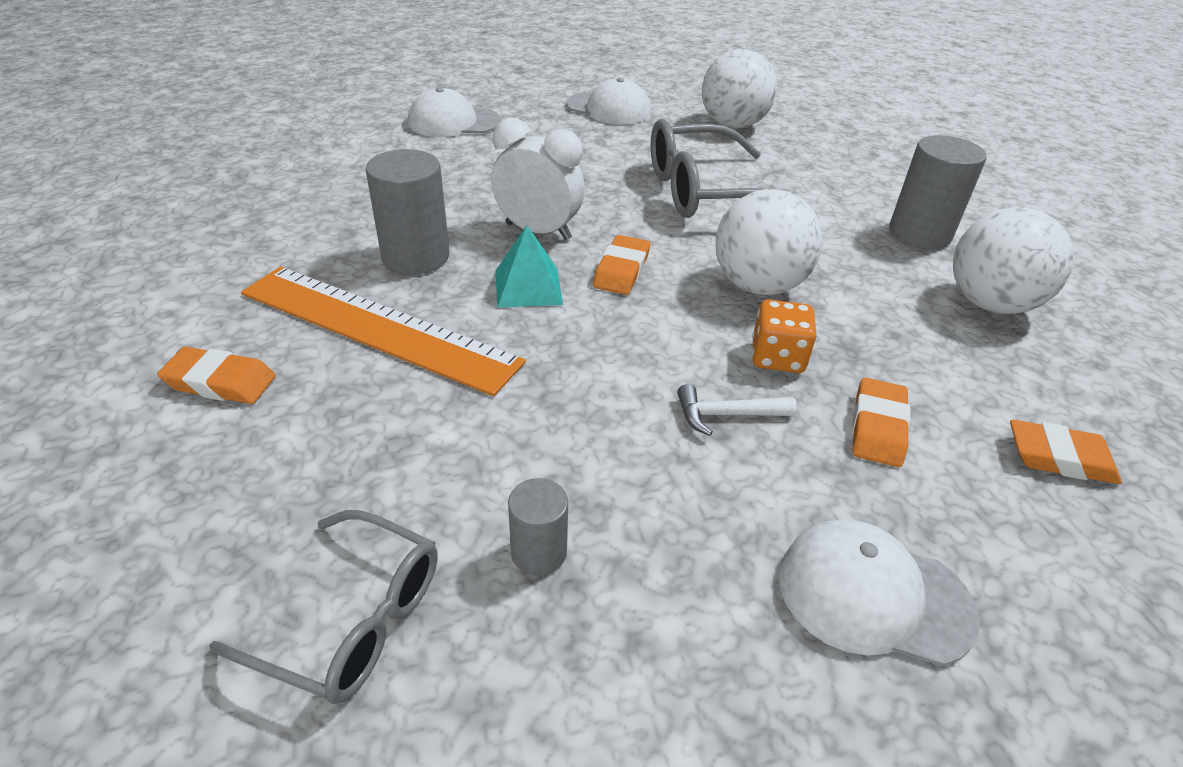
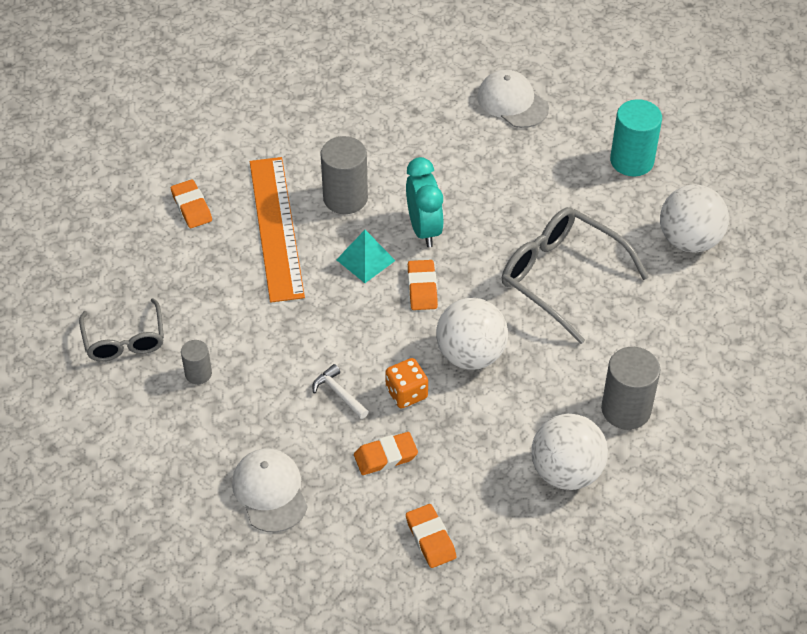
camera: 55 degrees right, 10 degrees up
white clock [491,118,585,240] -> turquoise clock [406,157,444,247]
white cap [566,78,651,125] -> turquoise cylinder [610,99,662,176]
orange eraser [593,235,650,295] -> orange eraser turned 75 degrees counterclockwise [408,260,438,310]

